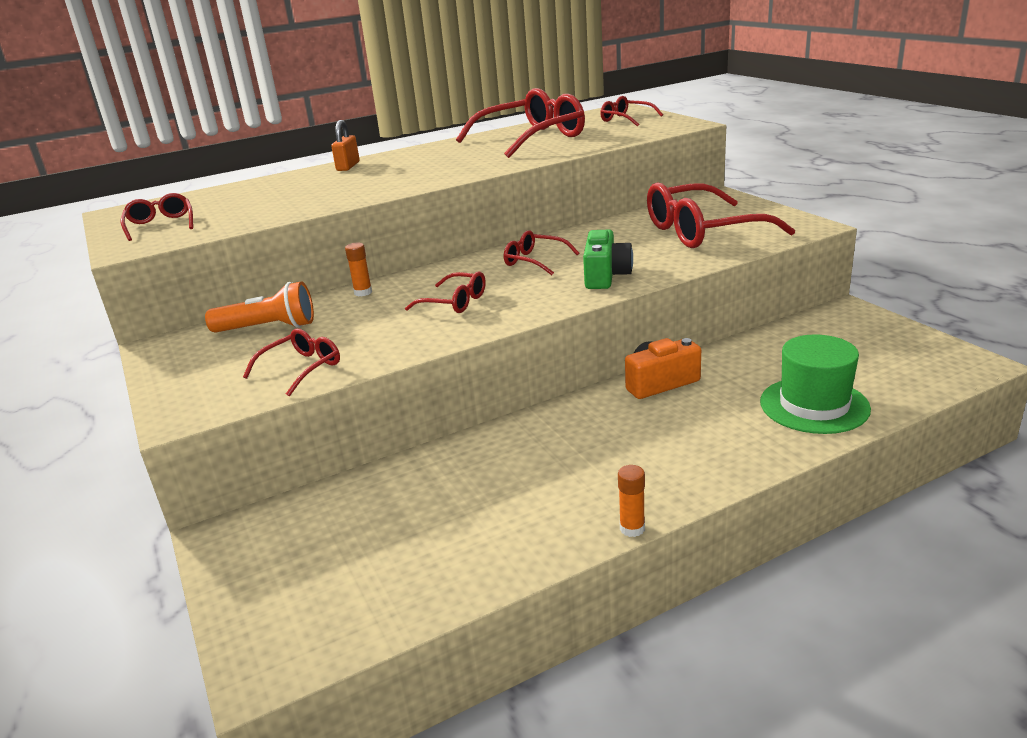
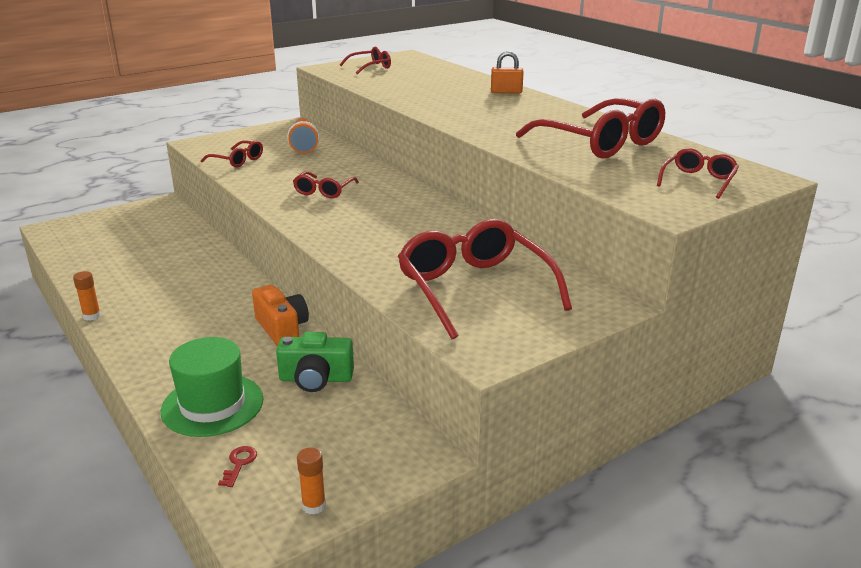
camera: 80 degrees right, 0 degrees up
orange glue stick [345,243,372,296] -> orange glue stick moved to [297,447,326,514]
red glasses [504,230,579,275] -> none
green camera [583,230,633,289] -> green camera moved to [276,332,354,392]
none -> red key [218,446,257,487]

